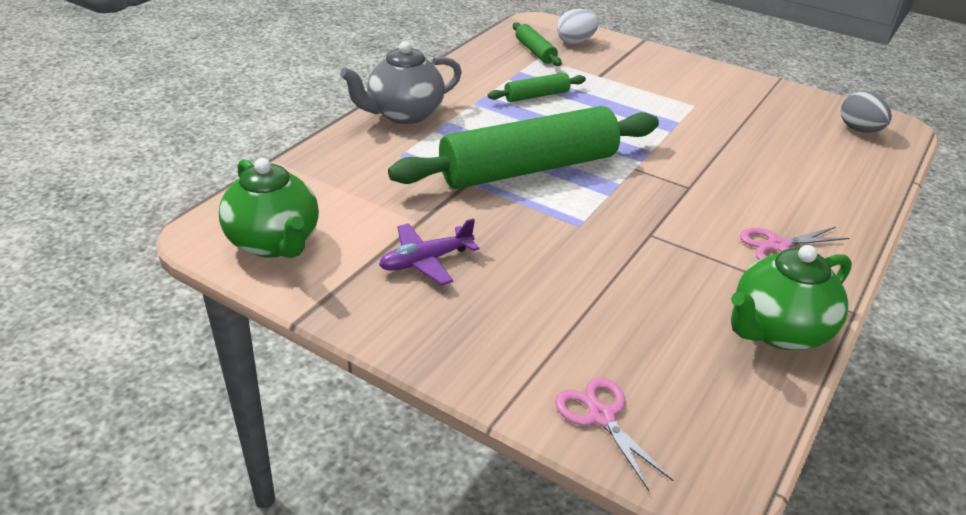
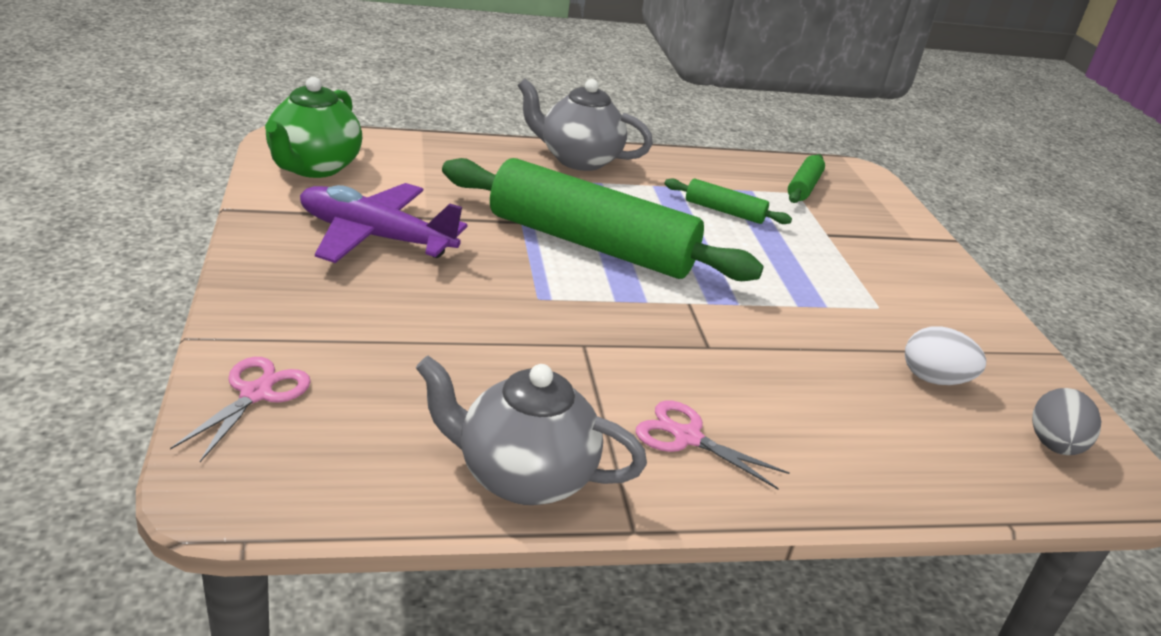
camera: 45 degrees right, 5 degrees down
purple plane [379,218,479,285] -> purple plane [300,183,467,263], size x1.61
white egg [557,9,599,44] -> white egg moved to [905,326,986,385]
green teapot [731,245,852,350] -> grey teapot [416,356,647,505]

